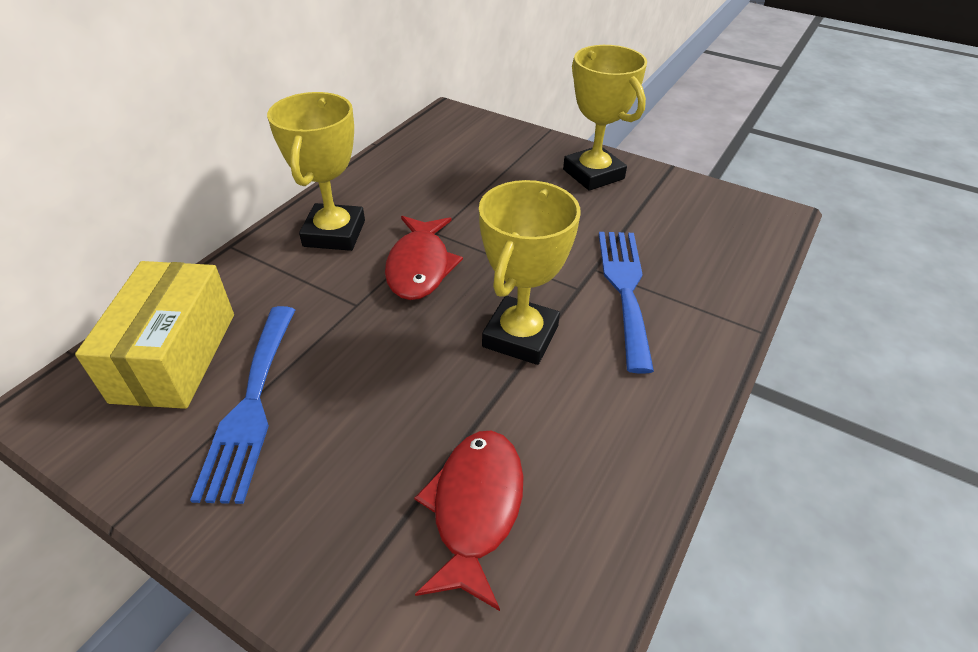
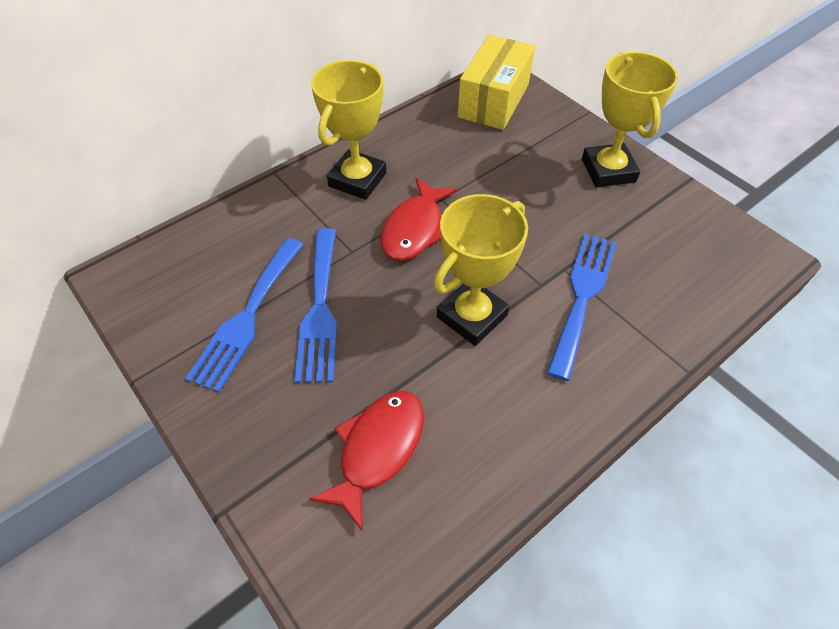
camera: 20 degrees right, 10 degrees up
yellow box [75,261,234,409] -> yellow box moved to [458,35,535,130]
none -> blue fork [294,228,337,383]

